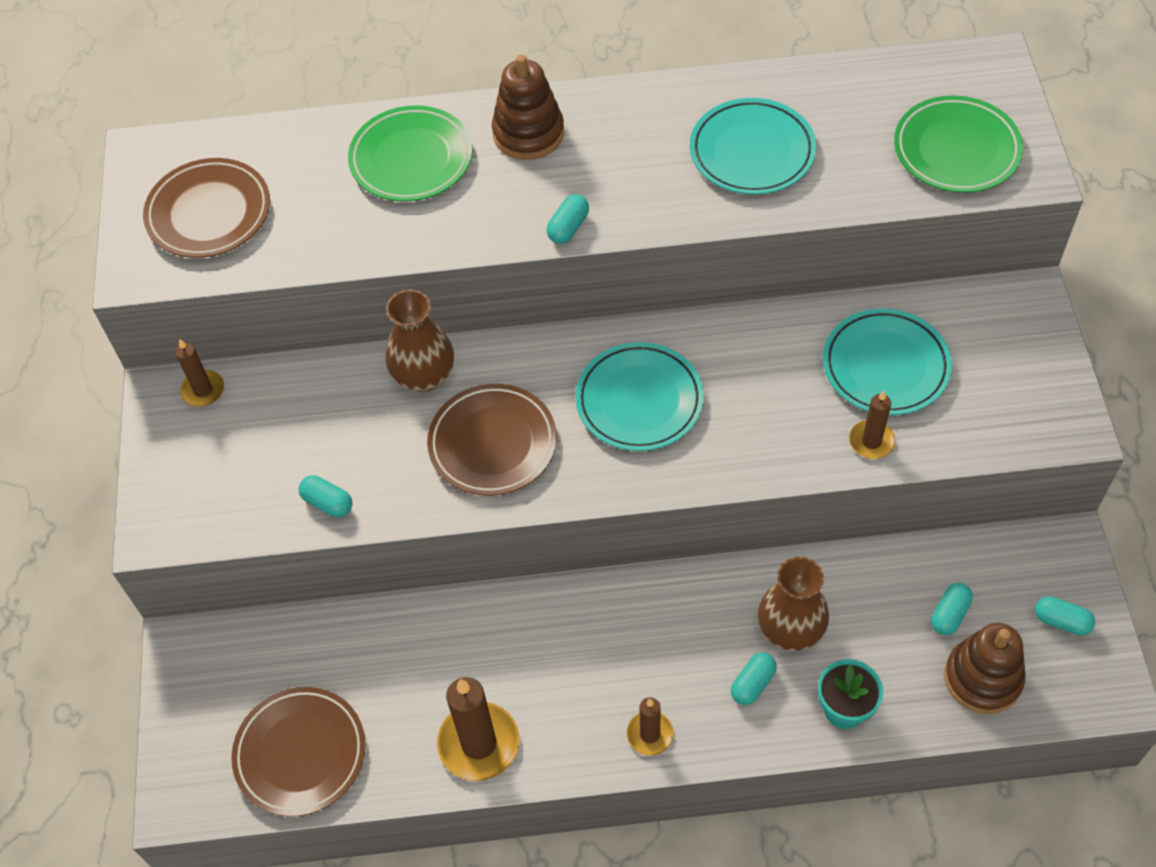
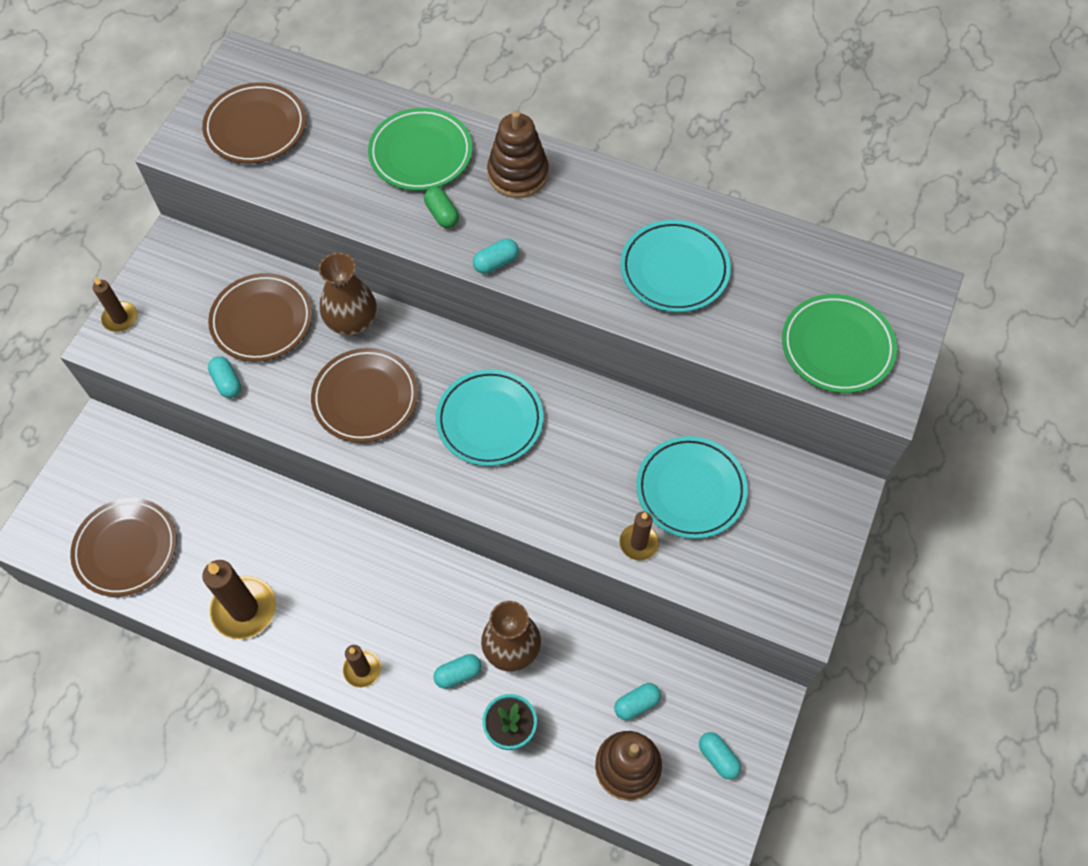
camera: 25 degrees right, 5 degrees up
brown candle [175,339,224,407] -> brown candle moved to [93,276,137,332]
none -> brown plate [208,273,312,362]
none -> green capsule [424,187,459,228]

